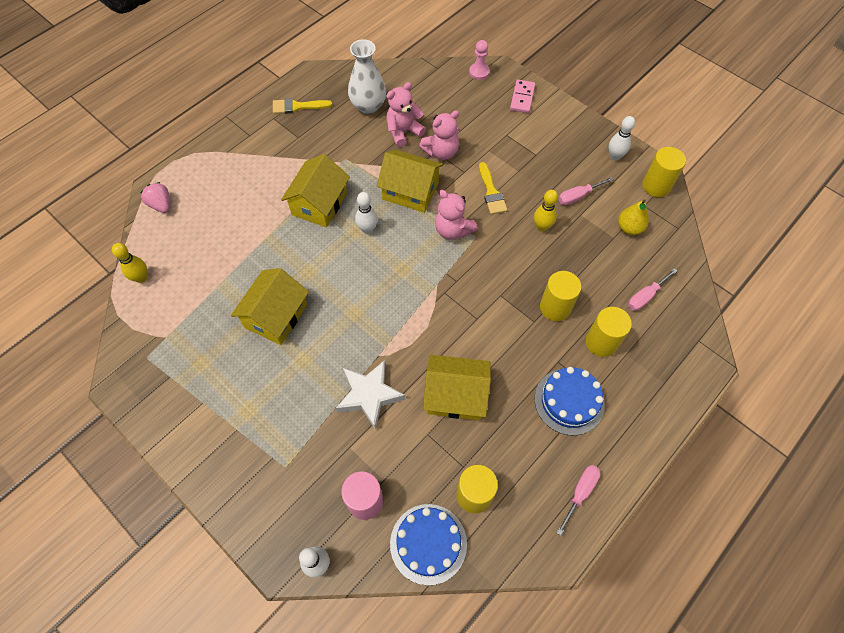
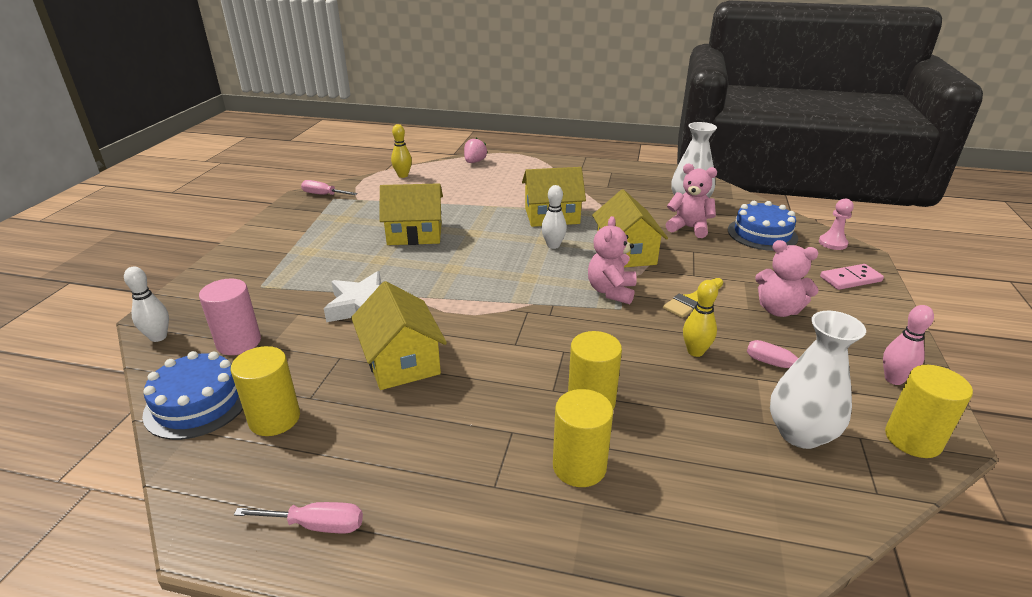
camera: 60 degrees right, 30 degrees down
yellow brush [273,98,332,114] -> none
pink teddy bear [419,110,459,160] -> pink teddy bear moved to [755,240,819,317]
blue cake [535,367,605,436] -> blue cake moved to [728,201,798,251]
white bowling pin [609,116,635,161] -> pink bowling pin [883,305,934,385]
yellow pear [618,199,649,235] -> white vase [770,311,866,449]
pink screwdriver [628,268,677,311] -> pink screwdriver moved to [301,180,358,195]

